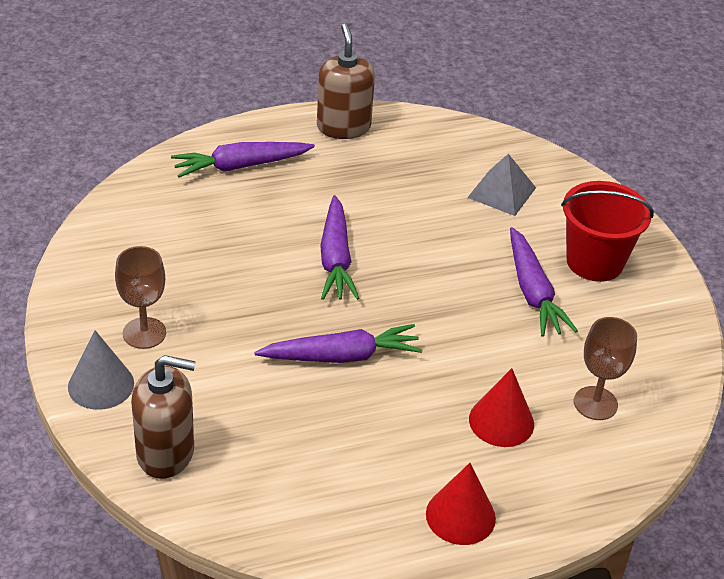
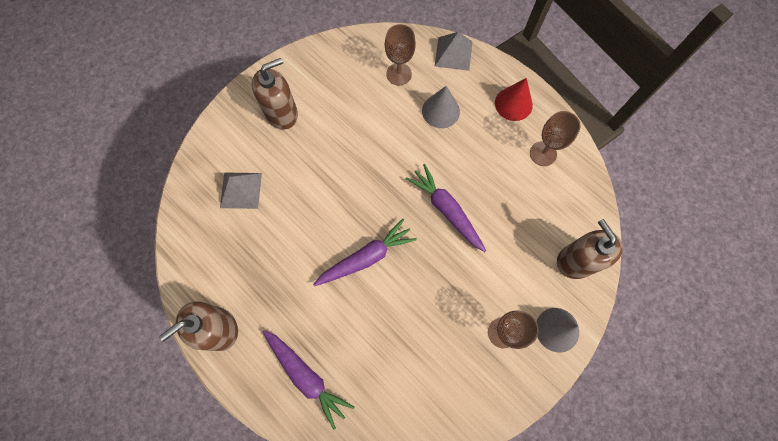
camera: 115 degrees left, 30 degrees up
red cone [469,368,534,447] -> grey cone [422,86,460,128]
purple carrot [510,227,578,337] -> none
red bucket [561,181,654,282] -> brown soap dispenser [252,58,298,130]
none -> grey pyramid [435,32,472,71]
none -> brown goblet [530,111,581,166]

